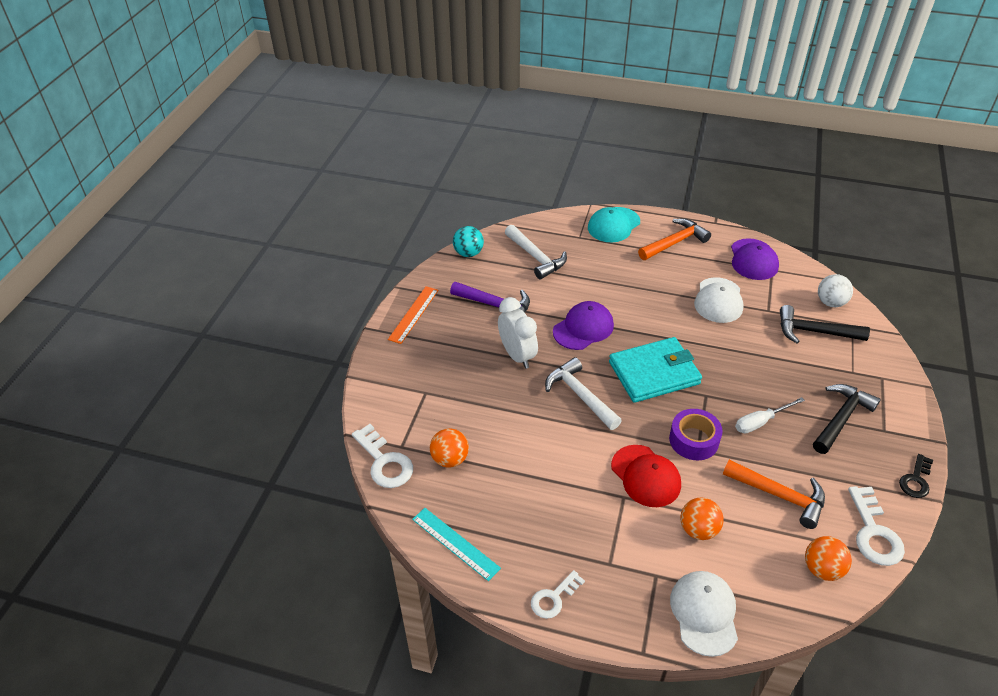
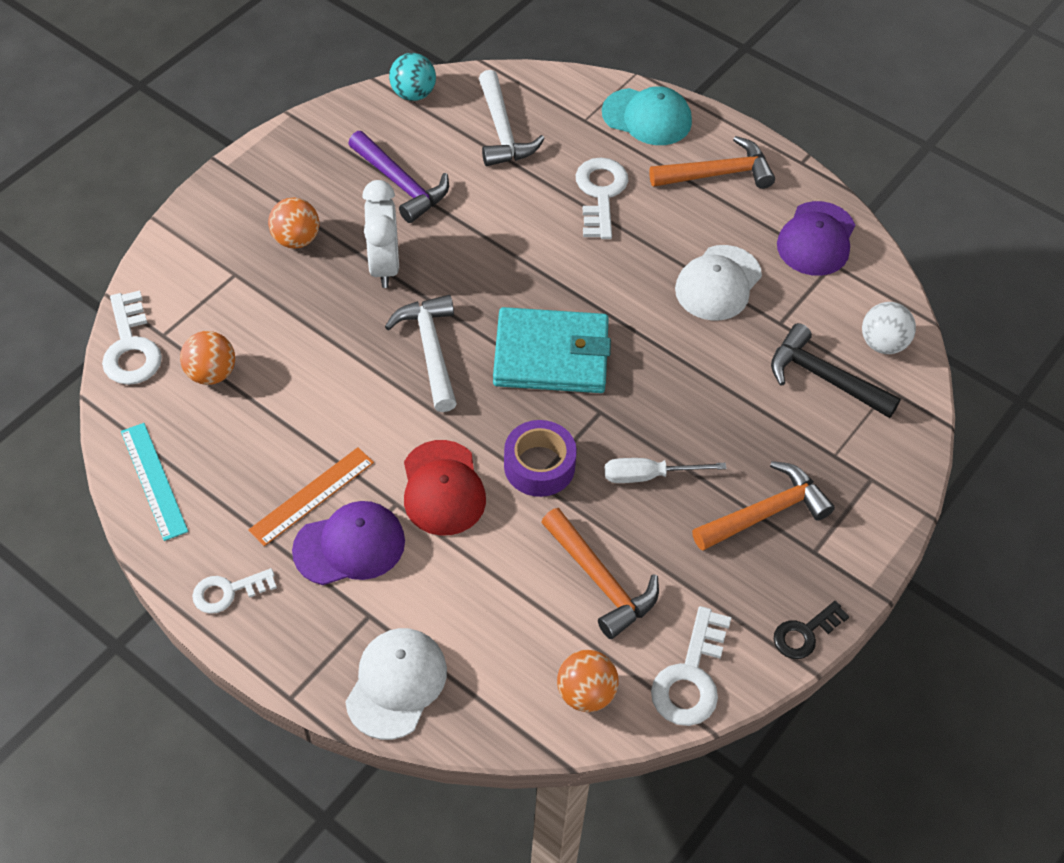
camera: 20 degrees right, 10 degrees up
orange ruler [388,286,439,344] -> orange ruler moved to [248,447,374,546]
purple cap [553,301,614,350] -> purple cap moved to [292,501,405,585]
turquoise cap [588,207,640,242] -> turquoise cap turned 135 degrees counterclockwise [602,86,692,145]
orange ball [680,498,724,540] -> orange ball moved to [268,198,319,248]
black hammer [813,384,881,454] -> orange hammer [692,461,835,551]
none -> white key [576,157,628,239]

